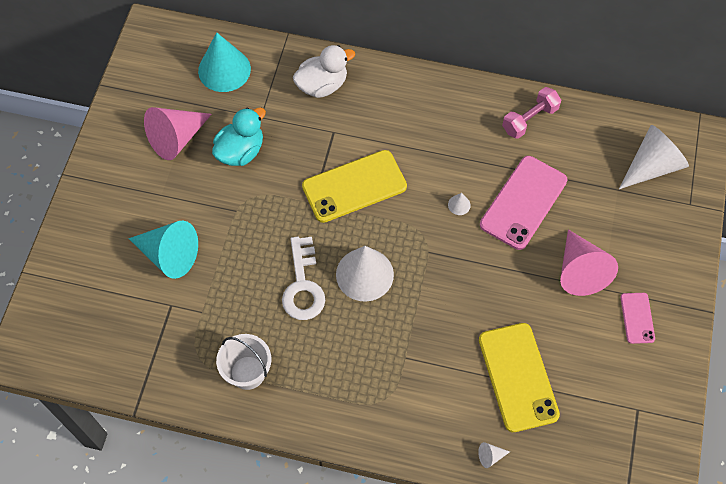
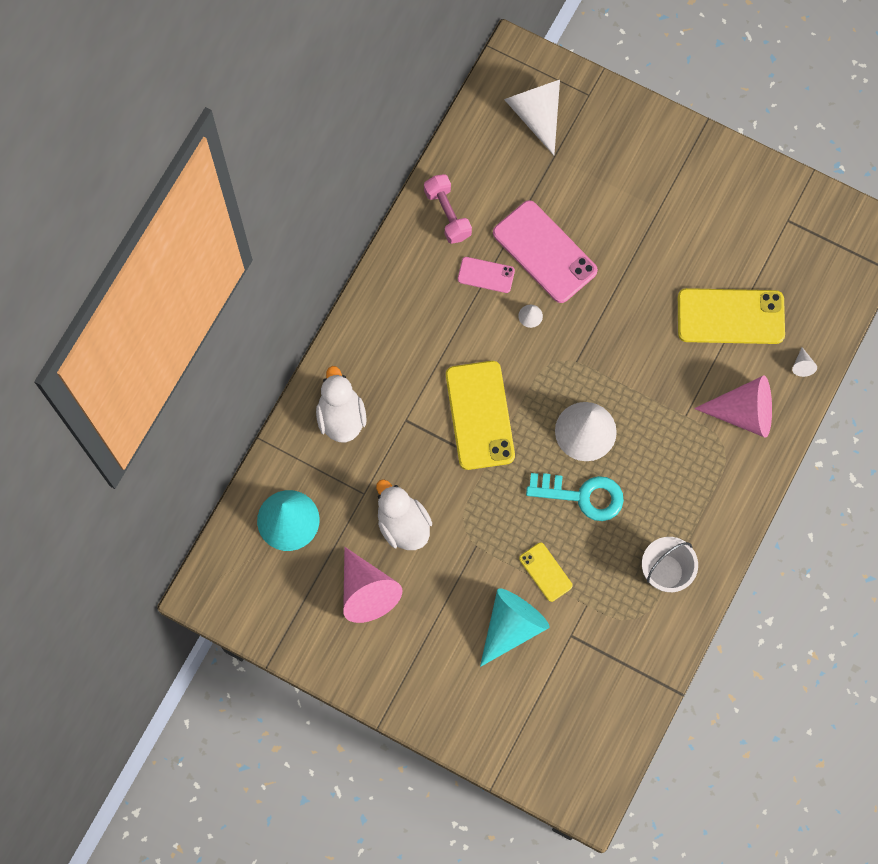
camera: 75 degrees left, 10 degrees up
turquoise duck [212,107,266,166] -> white duck [376,479,432,550]
white key [282,237,325,320] -> turquoise key [526,473,624,521]
pink cone [560,229,618,296] -> pink cone moved to [694,375,772,438]
pink phone [620,293,655,344] -> pink phone moved to [458,257,515,293]
none -> yellow phone [519,543,573,602]

